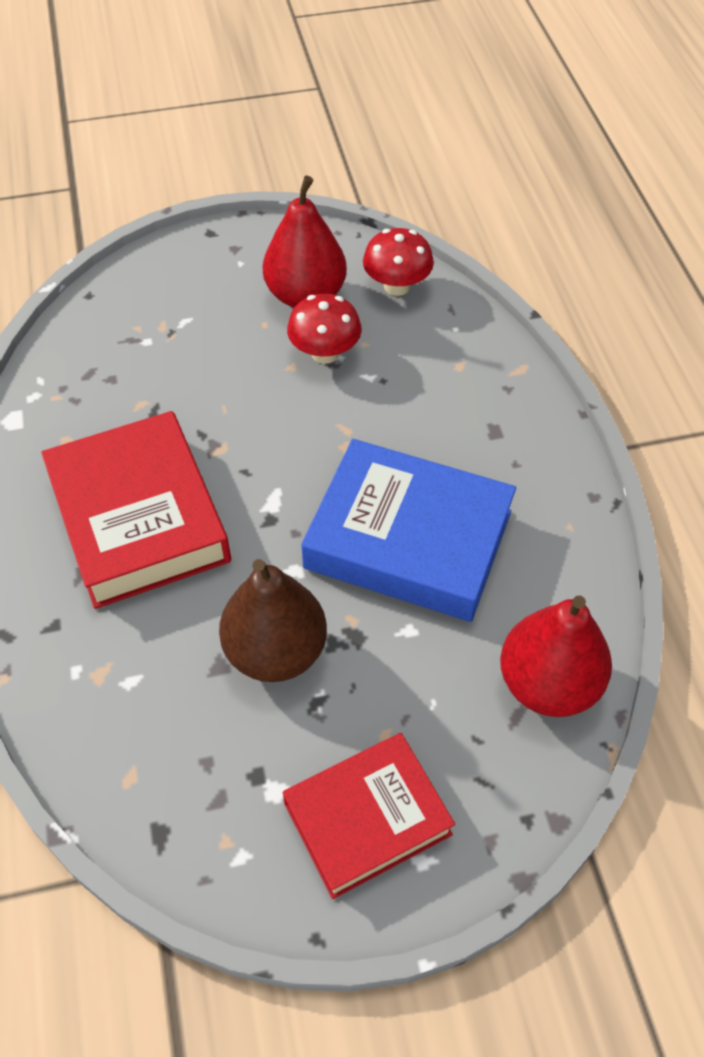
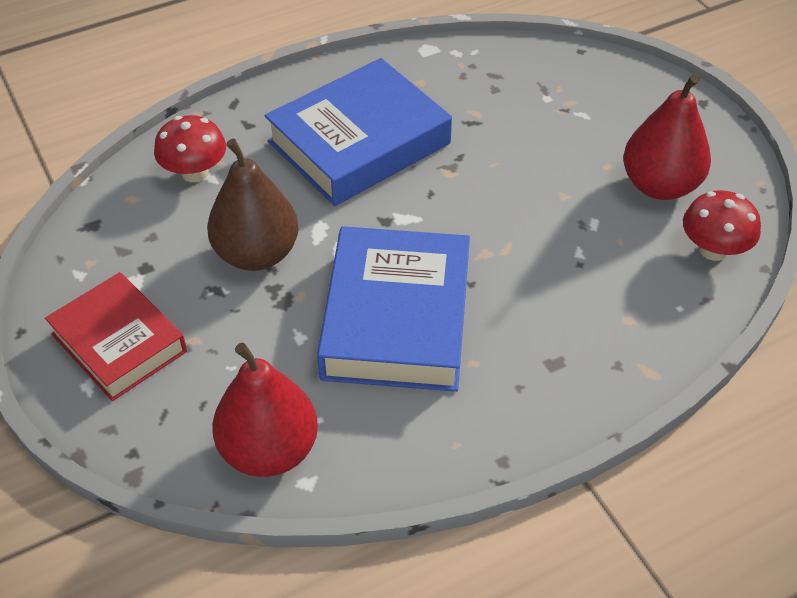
camera: 75 degrees right, 5 degrees down
red book [41,411,231,609] -> blue book [265,58,452,206]
red mushroom [287,294,362,364] -> red mushroom moved to [154,115,226,182]

